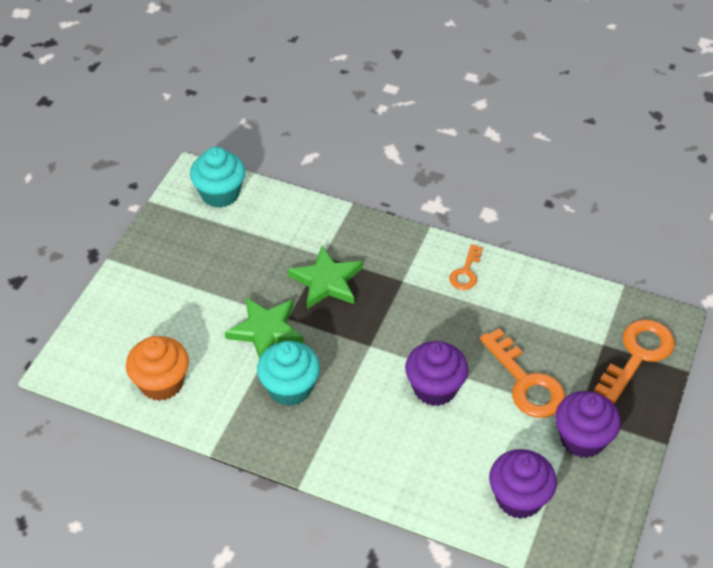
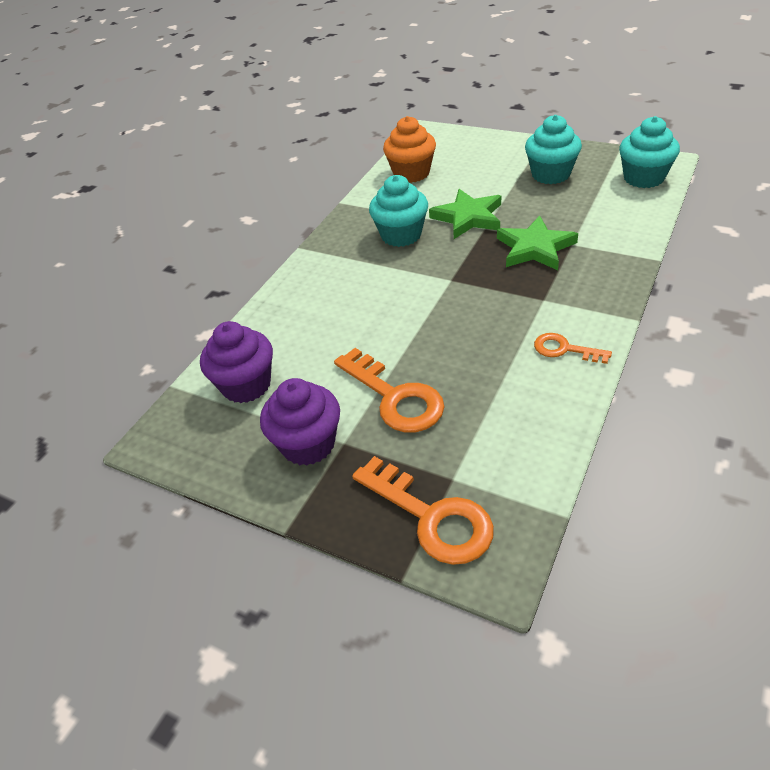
camera: 100 degrees right, 5 degrees down
purple cupcake [405,341,468,406] -> none
orange key [480,328,565,418] -> orange key turned 105 degrees counterclockwise [334,348,445,433]
none -> turquoise cupcake [525,115,582,184]

